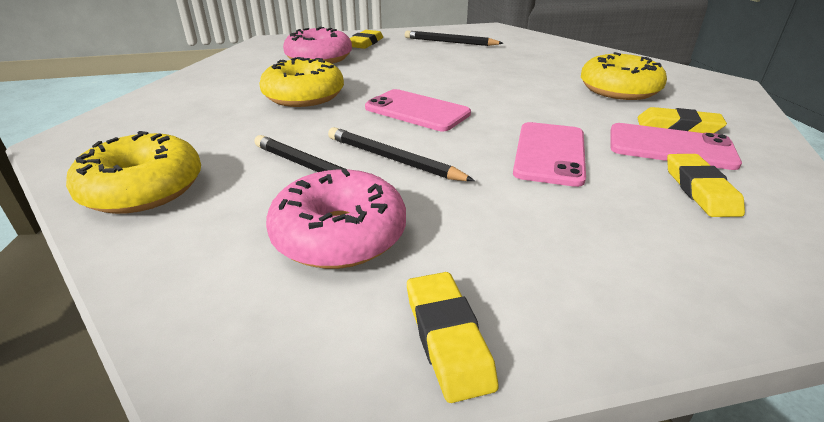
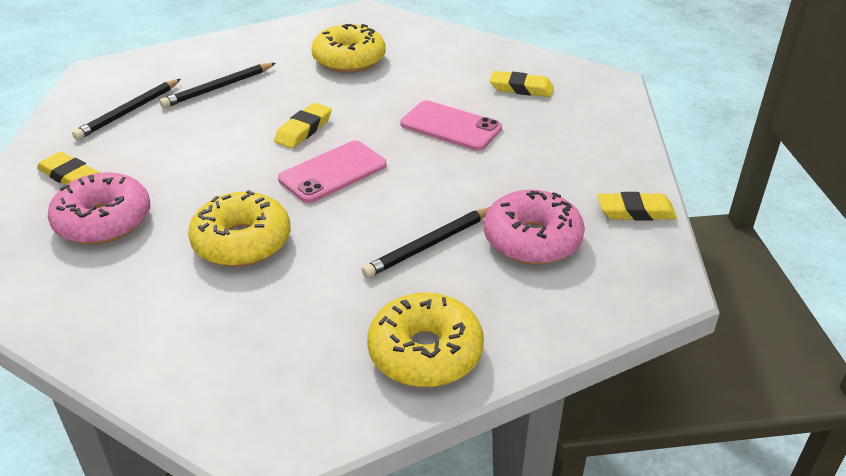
camera: 75 degrees left, 5 degrees up
black pencil [328,127,475,181] -> black pencil moved to [160,63,276,108]
pink phone [610,123,742,170] -> none
yellow eraser [637,107,727,133] -> yellow eraser moved to [274,103,332,148]

